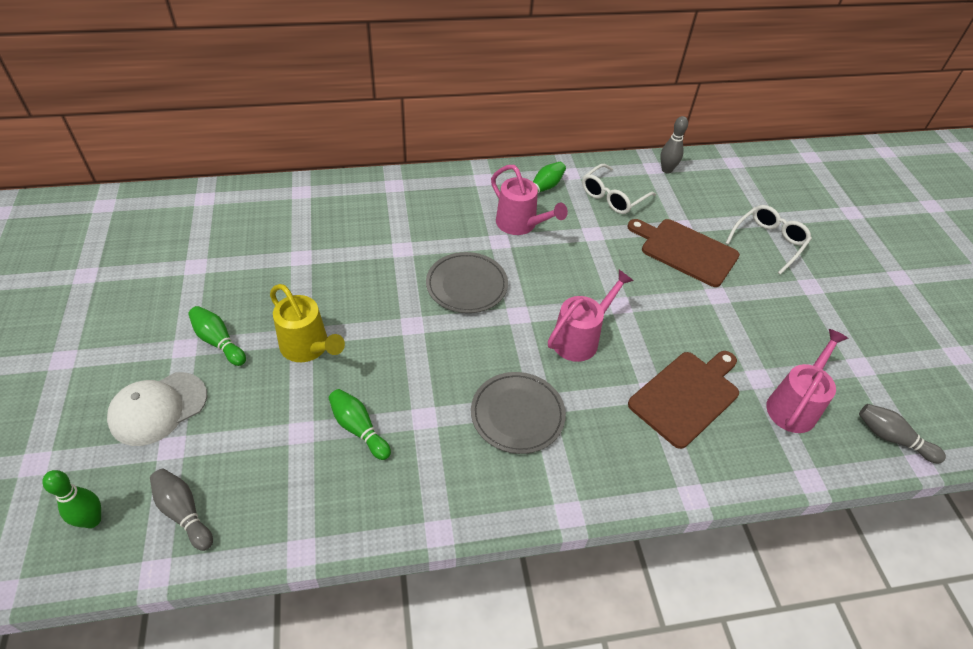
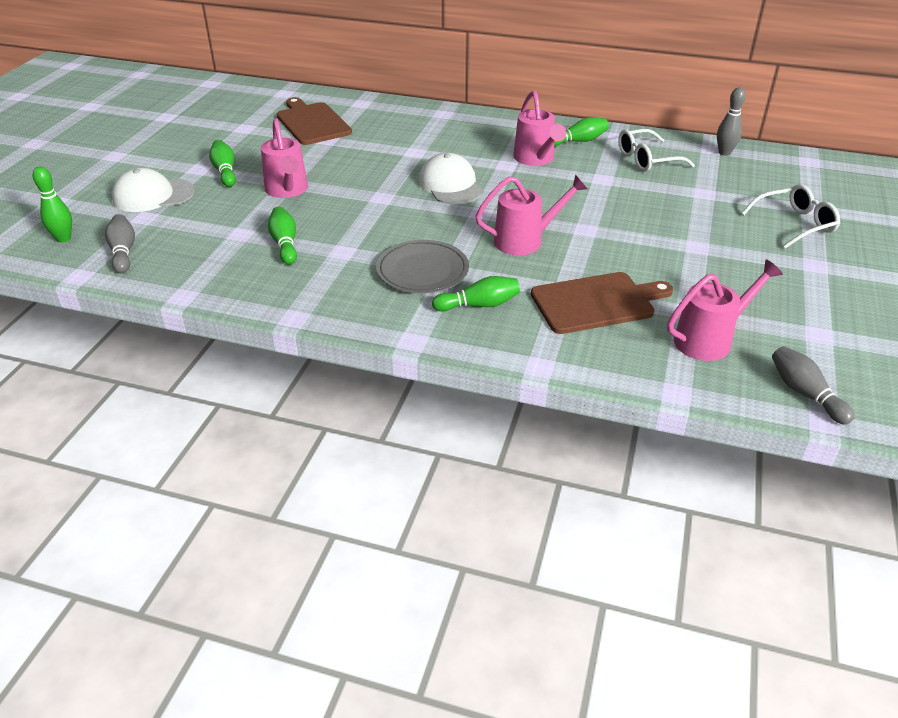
camera: 30 degrees right, 10 degrees down
yellow watering can [270,284,345,362] -> pink watering can [261,119,308,198]
grey plate [426,252,508,313] -> white cap [419,153,483,204]
brown cutting board [627,219,740,287] -> brown cutting board moved to [277,97,352,145]
none -> green bowling pin [432,276,520,311]

